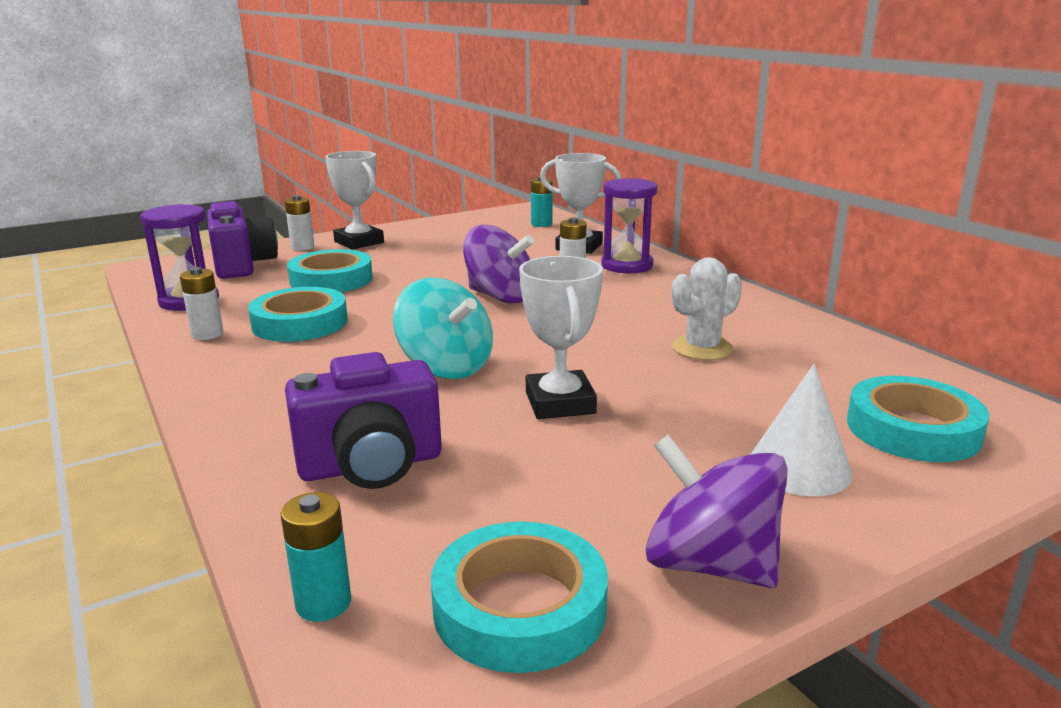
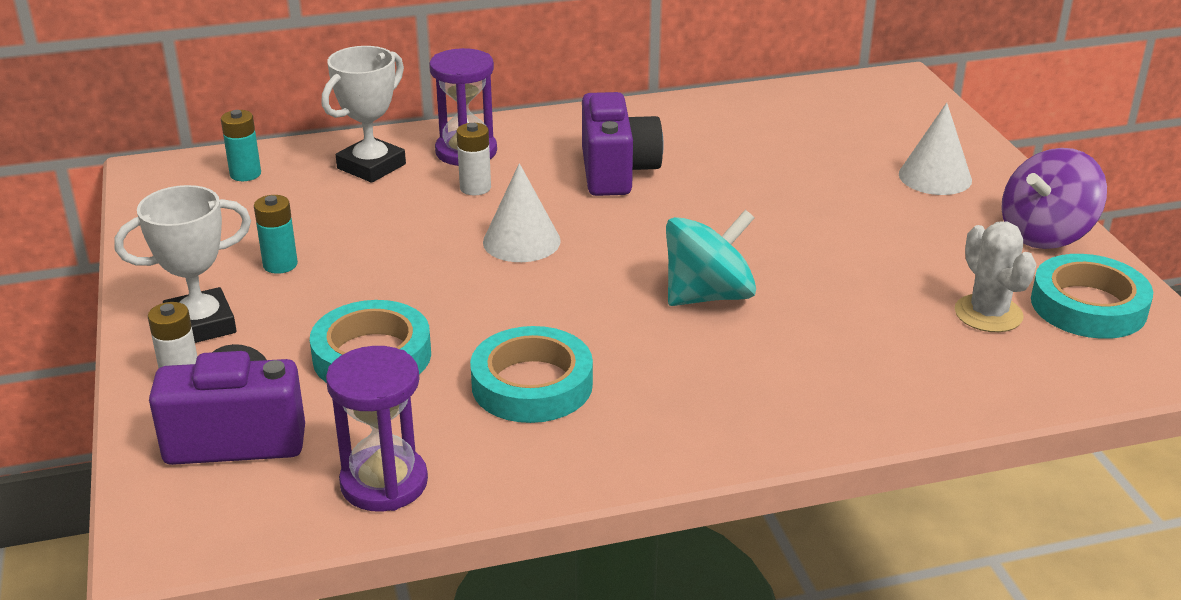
camera: 75 degrees left, 10 degrees up
white battery [180,267,224,340] -> none
turquoise battery [281,492,351,622] -> turquoise battery moved to [254,195,298,274]
purple camera [285,352,442,489] -> purple camera moved to [582,92,664,196]
purple spinning top [463,225,534,303] -> white cone [483,163,561,262]
white trophy [519,256,603,419] -> none
white cactus [672,257,742,360] -> white cactus moved to [955,221,1037,332]
turquoise tape [847,376,989,462] -> none

